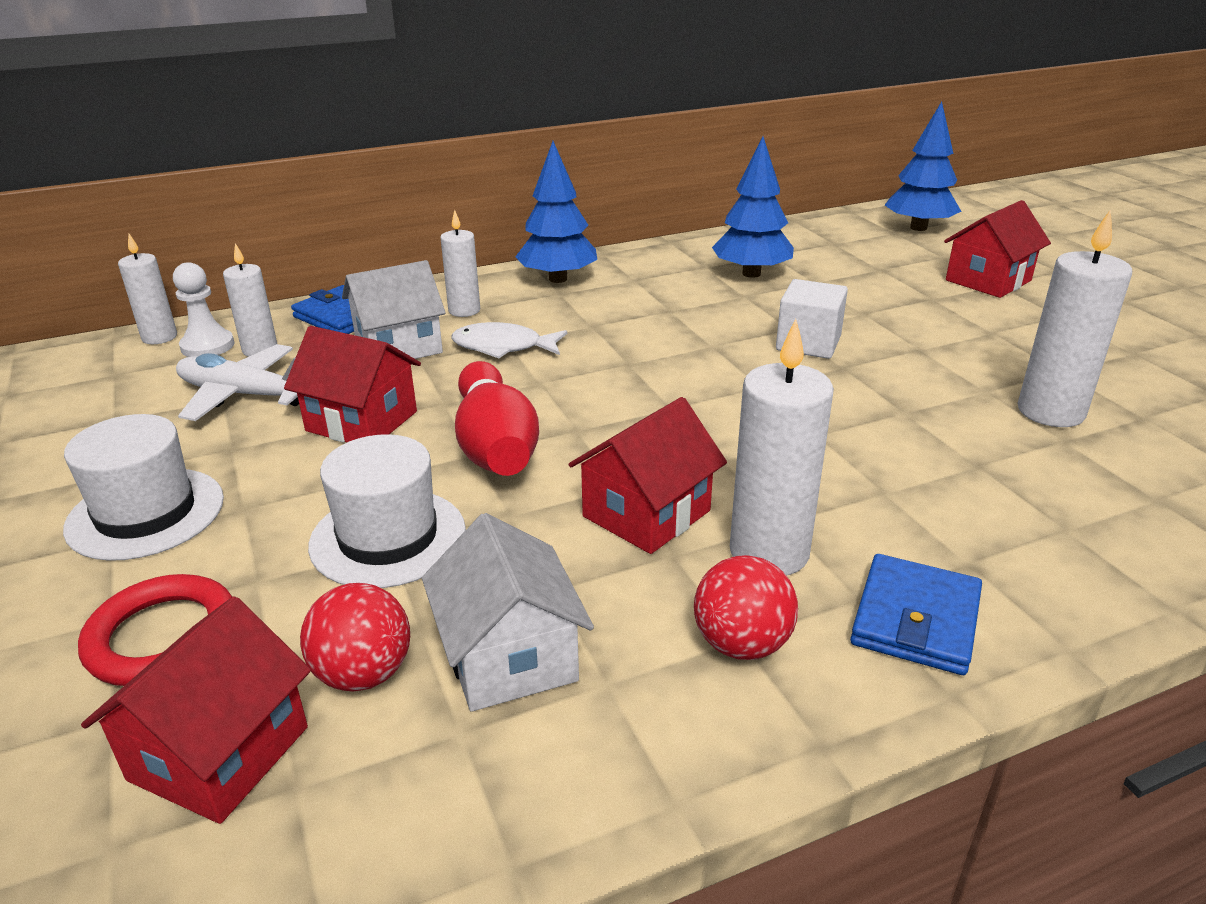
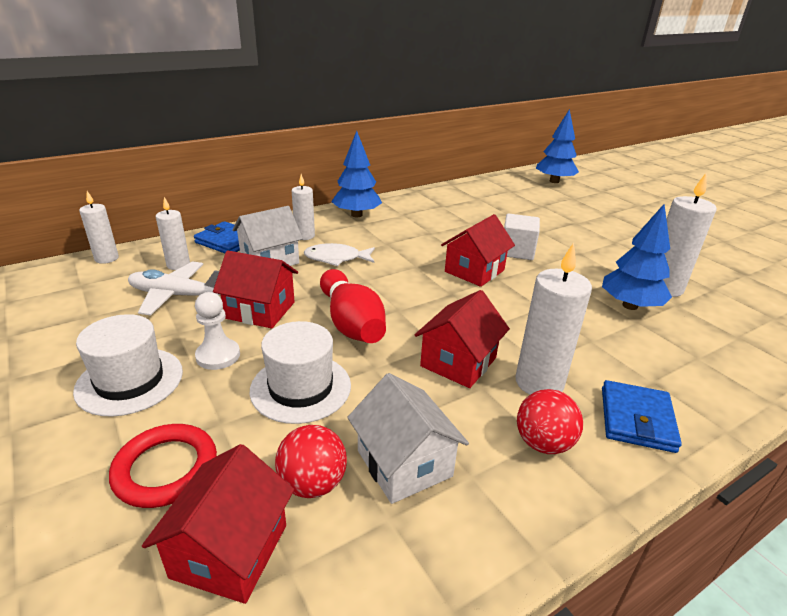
camera: 10 degrees left, 0 degrees up
white pawn [173,262,235,357] -> white pawn moved to [195,292,240,370]
blue tree [712,136,794,278] -> blue tree moved to [602,204,672,310]
red house [944,200,1051,298] -> red house moved to [441,214,515,287]

